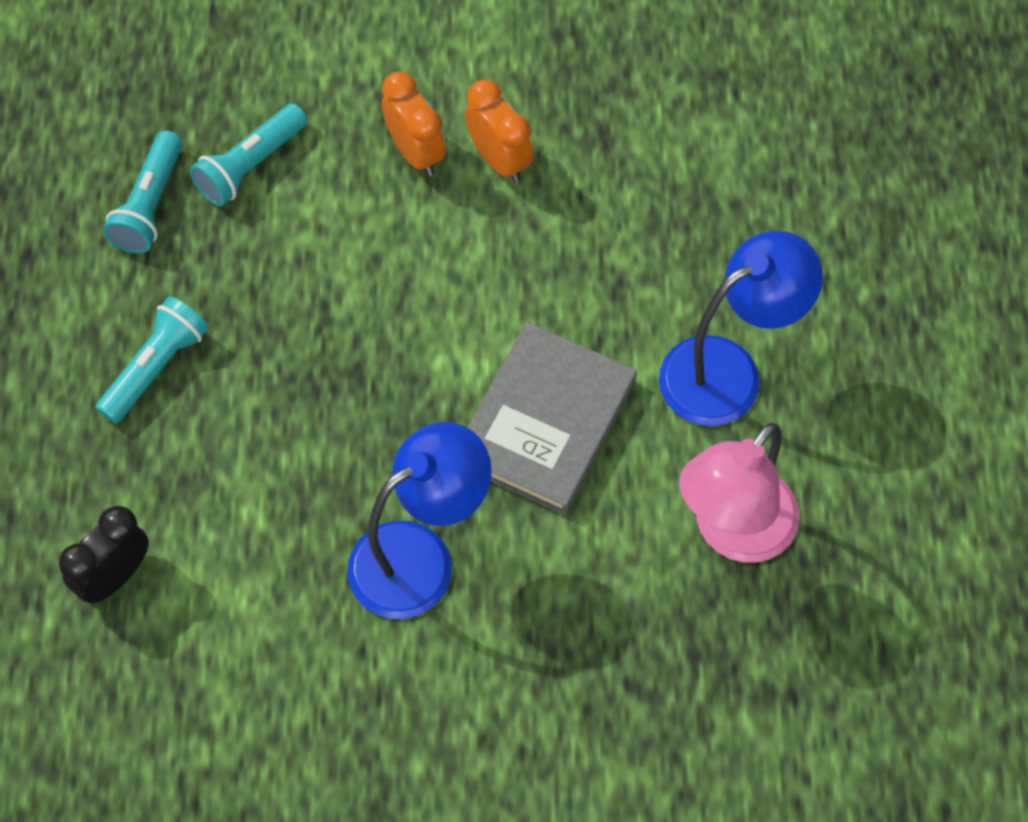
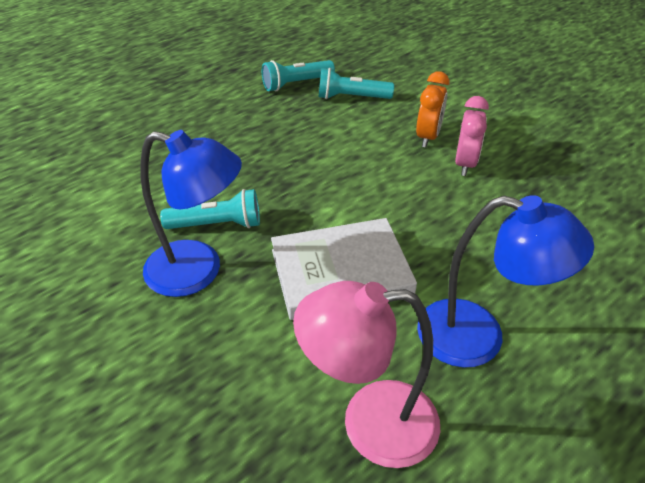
camera: 50 degrees right, 20 degrees down
black clock [59,506,149,603] -> none
turquoise flashlight [96,296,209,424] -> turquoise flashlight moved to [160,189,260,229]
orange clock [465,80,534,182] -> pink clock [455,96,489,176]
grey book [467,322,637,515] -> white book [271,218,417,320]

